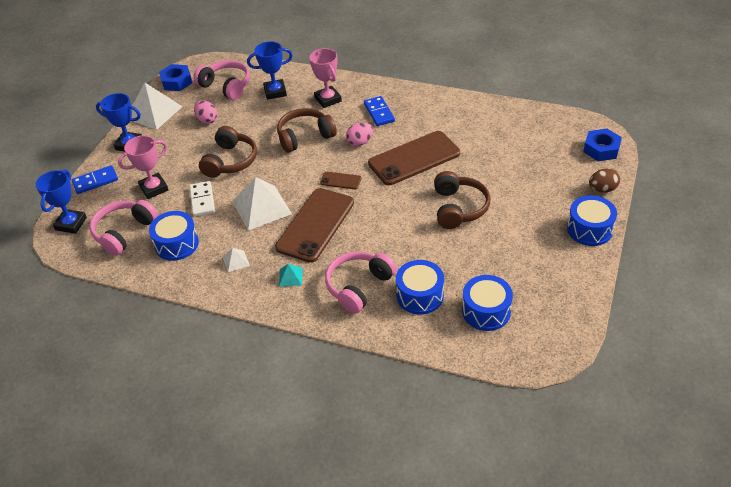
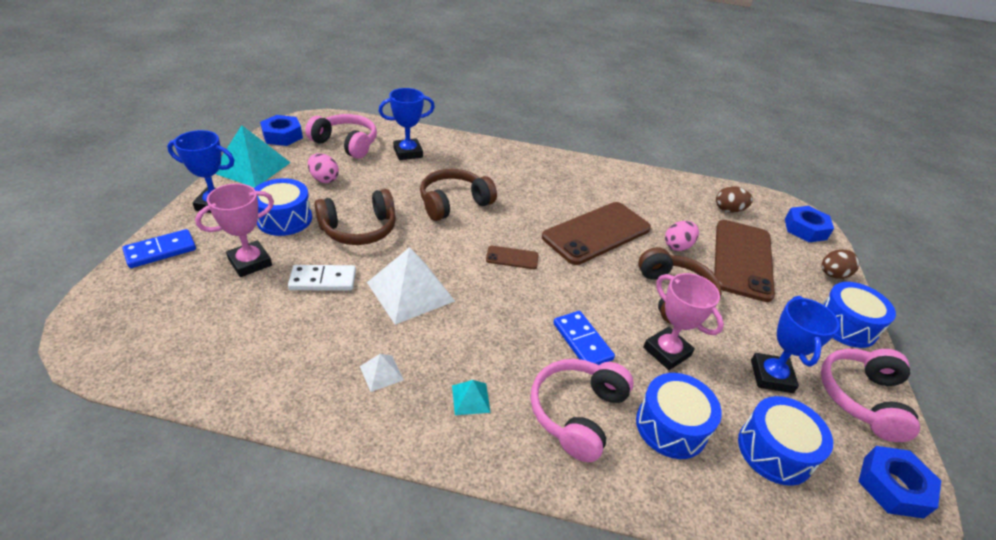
camera: 15 degrees left, 5 degrees down
blue trophy [36,169,87,234] -> blue trophy moved to [751,296,840,393]
pink headphones [89,200,157,256] -> pink headphones moved to [821,349,920,442]
white pyramid [131,83,183,130] -> turquoise pyramid [215,125,291,188]
blue drum [149,211,199,261] -> blue drum moved to [254,178,312,236]
white domino [189,181,215,217] -> white domino turned 75 degrees counterclockwise [288,265,356,291]
brown headphones [199,126,257,178] -> brown headphones turned 60 degrees clockwise [315,189,396,245]
brown phone [275,188,354,263] -> brown phone moved to [714,220,775,302]
pink trophy [309,48,342,108] -> pink trophy moved to [643,273,724,370]
pink egg [346,123,373,146] -> pink egg moved to [665,221,699,251]
blue domino [364,96,395,126] -> blue domino moved to [553,311,615,365]
none -> brown egg [716,186,753,213]
none -> blue nut [858,446,941,519]

